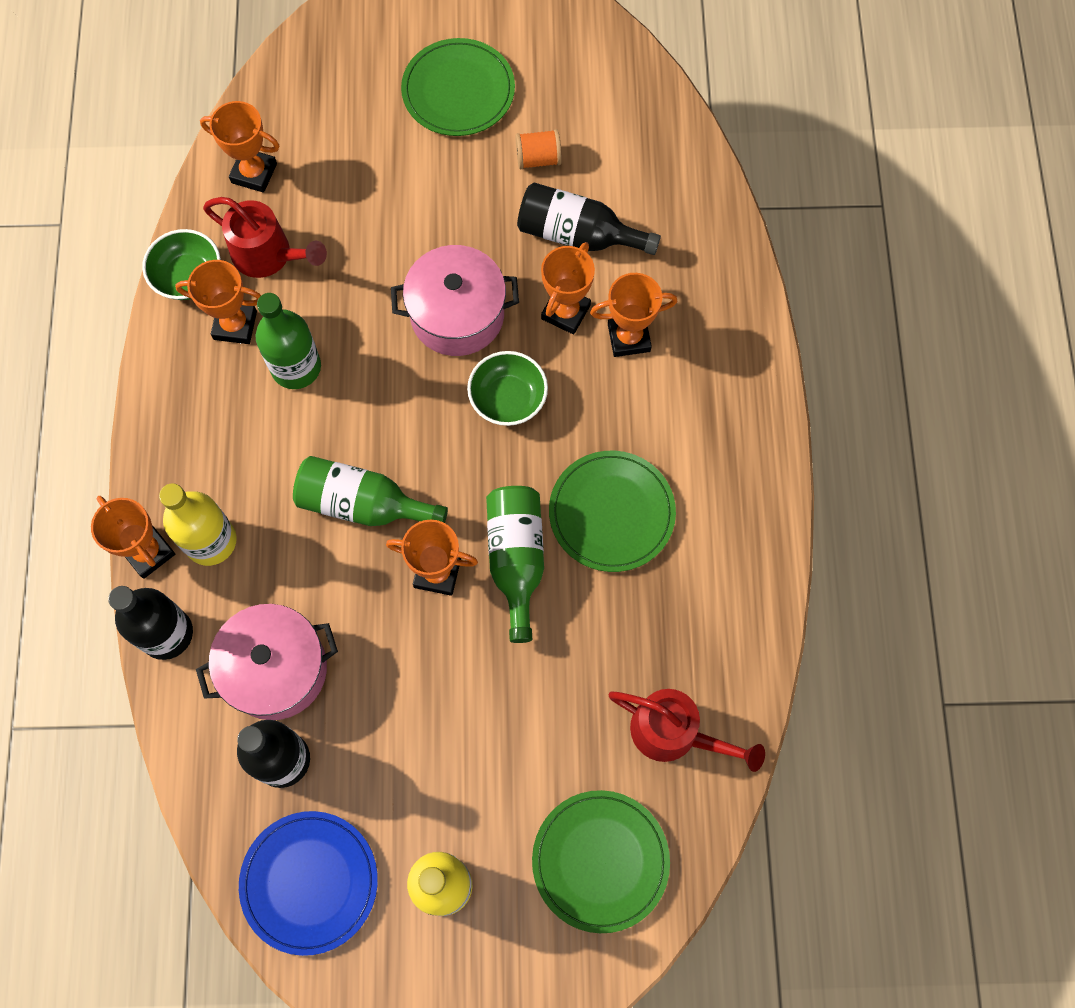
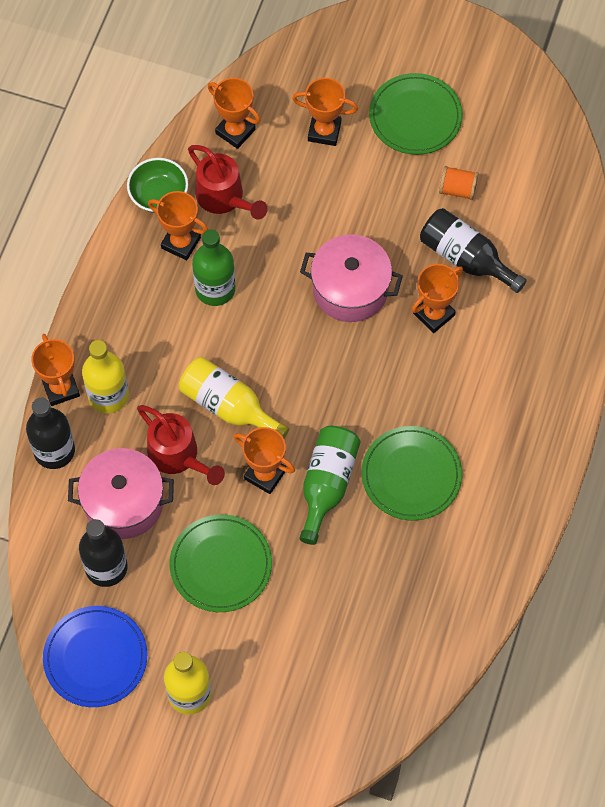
camera: 20 degrees right, 5 degrees down
green bottle [293,456,448,526] -> yellow bottle [179,357,289,438]
green bowl [467,351,548,426] -> none
green plate [532,790,670,933] -> green plate moved to [170,514,272,612]
orange trophy [590,273,678,357] -> orange trophy moved to [292,78,358,146]
red watering can [609,689,765,772] -> red watering can moved to [137,405,225,485]

